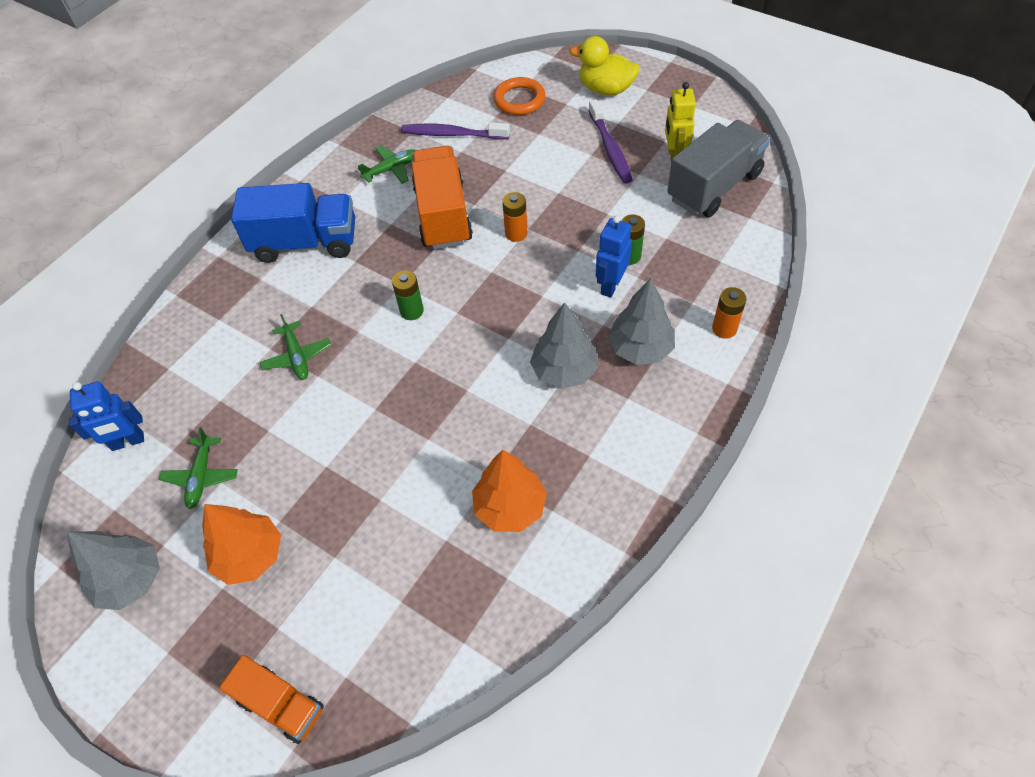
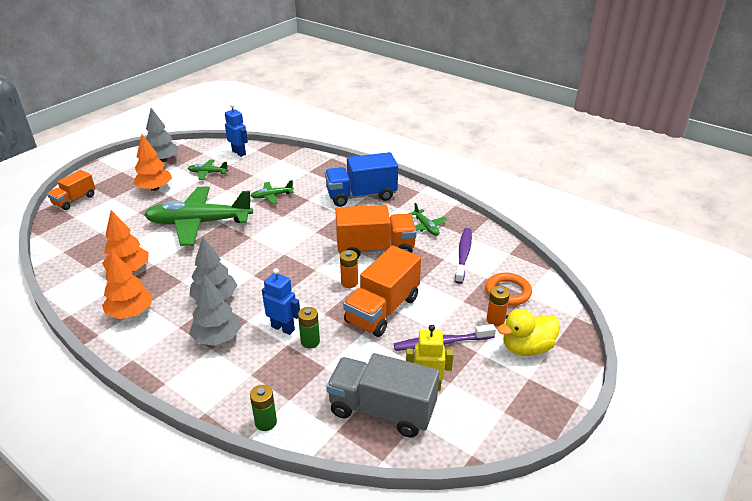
camera: 90 degrees right, 20 degrees down
blue robot [69,382,144,451] -> blue robot turned 150 degrees clockwise [225,104,248,157]
blue truck [231,183,355,263] -> blue truck turned 75 degrees clockwise [325,152,398,207]
green battery [392,270,424,320] -> green battery moved to [250,385,277,431]
yellow duck [569,36,640,95] -> yellow duck turned 135 degrees counterclockwise [498,309,560,356]
grey truck [667,120,770,217] -> grey truck turned 150 degrees clockwise [326,353,440,438]
orange battery [712,287,746,339] -> orange battery moved to [487,286,510,326]
none -> orange tree [102,250,152,319]
none -> green plane [144,186,253,246]
none -> orange truck [343,245,421,337]

